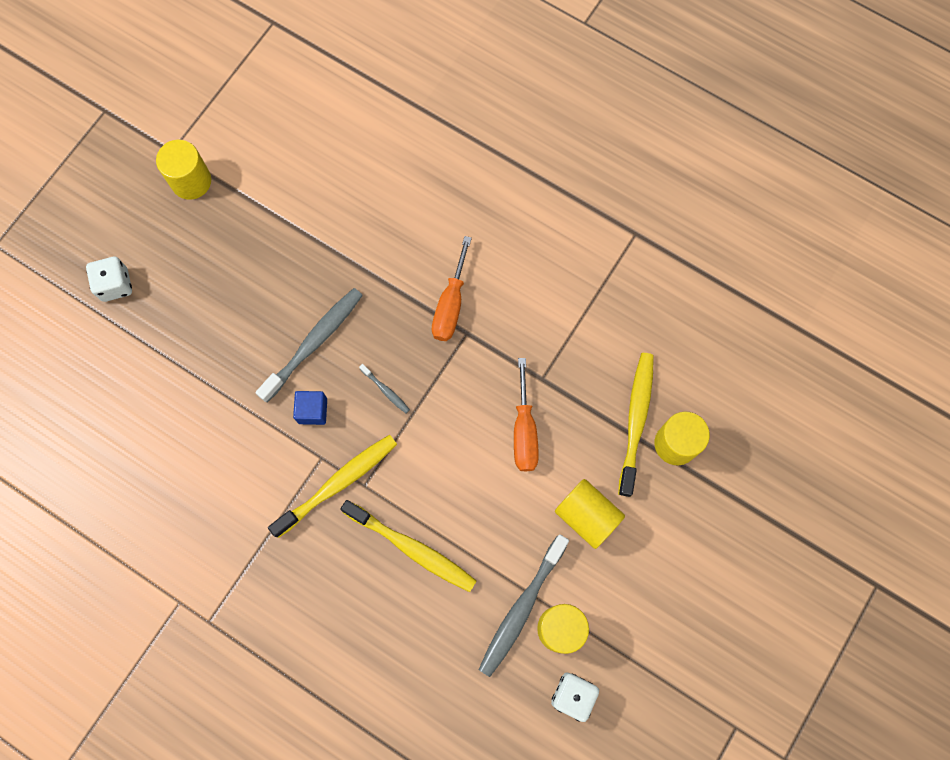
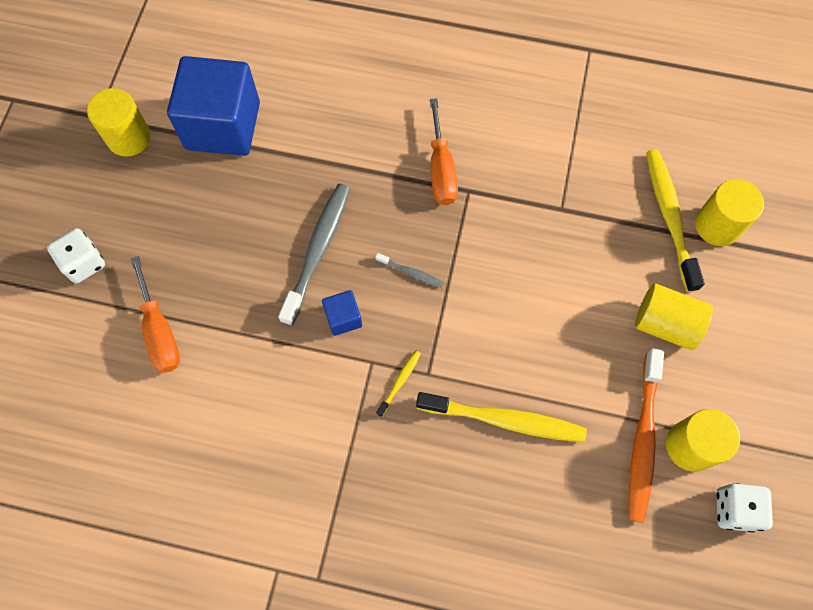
camera: 20 degrees left, 5 degrees down
yellow toothbrush [268,435,397,538] -> yellow toothbrush [376,350,421,417], size x0.45
grey toothbrush [479,534,569,677] -> orange toothbrush [629,348,664,523]
orange screwdriver [514,358,539,471] -> orange screwdriver moved to [130,256,180,373]
none -> blue cube [167,56,260,156]

